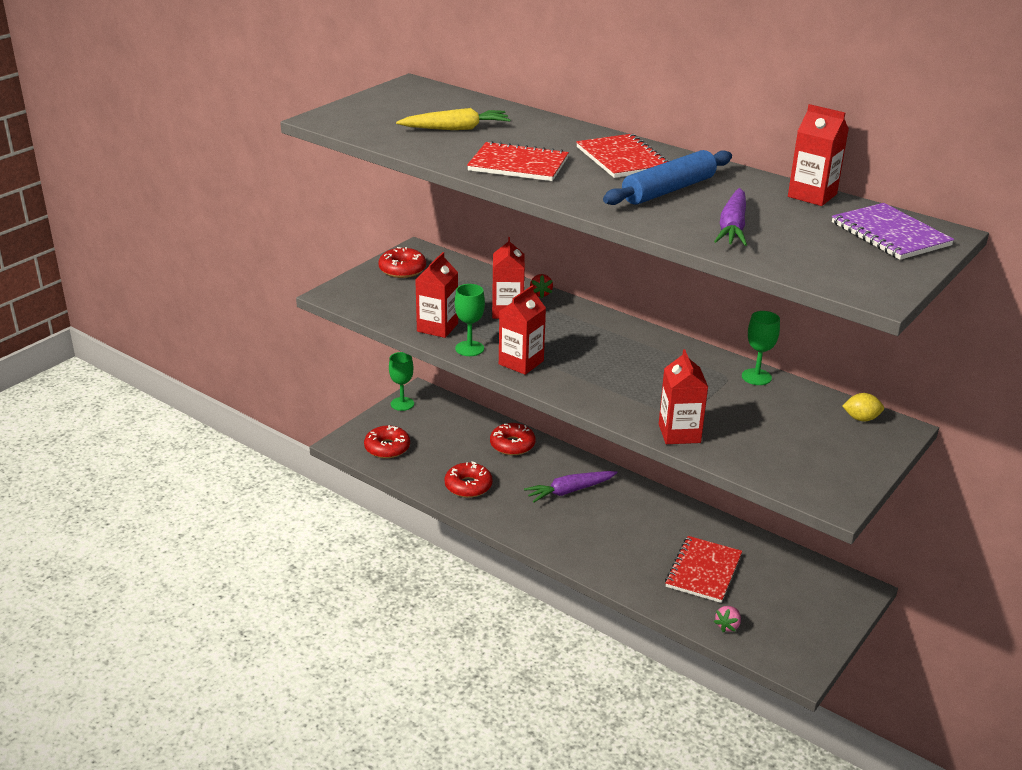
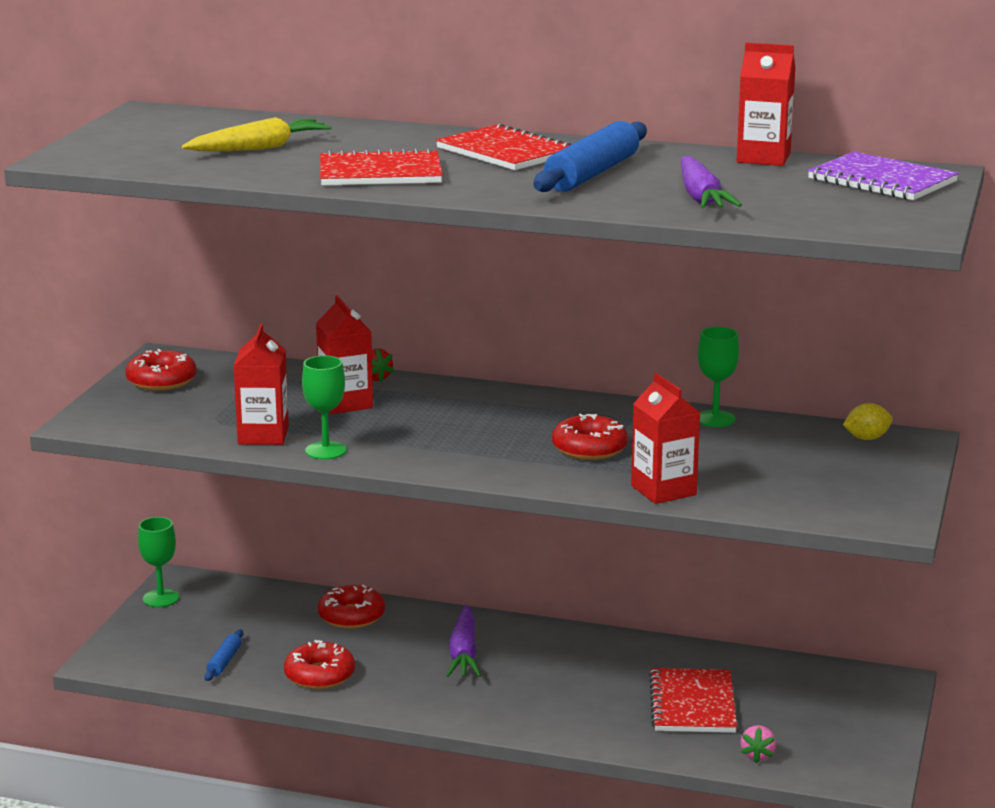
camera: 20 degrees left, 10 degrees down
red donut [364,425,410,458] -> red donut moved to [552,414,628,460]
red carton [499,285,546,375] -> none
purple carrot [524,471,617,503] -> purple carrot turned 45 degrees counterclockwise [446,604,481,677]
none -> blue rolling pin [204,629,243,681]

